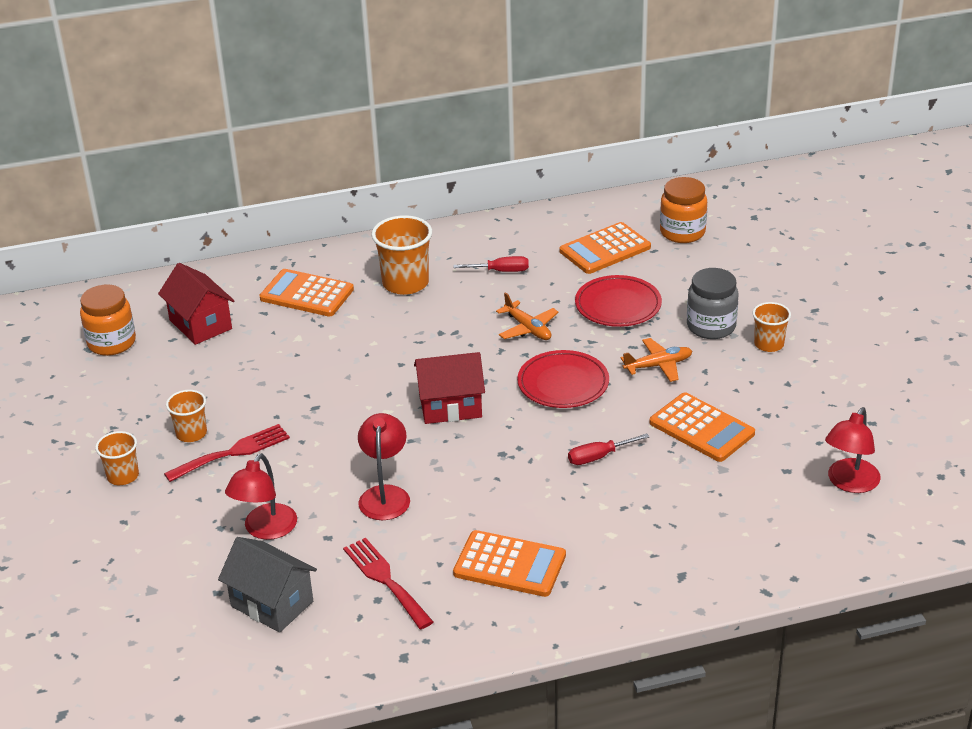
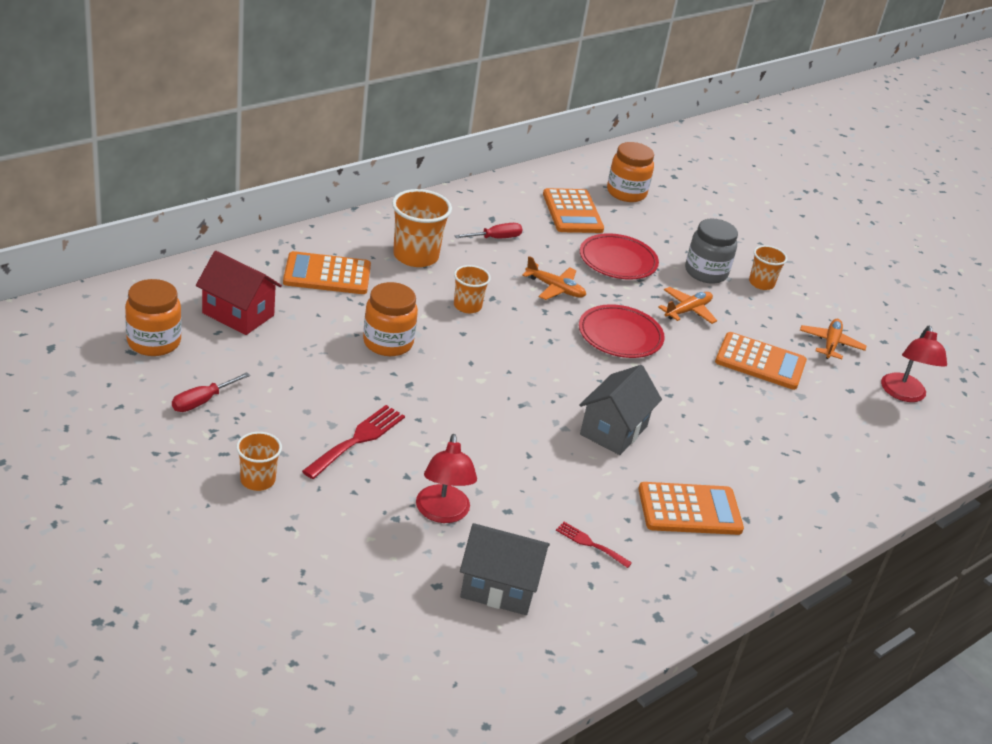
camera: 30 degrees left, 0 degrees up
orange cup [166,390,207,442] -> orange cup moved to [454,265,491,313]
red fork [343,538,433,629] -> red fork [556,522,632,568], size x0.58
red lamp [358,413,410,520] -> none
red house [414,352,485,424] -> none
orange calculator [560,222,651,274] -> orange calculator turned 45 degrees counterclockwise [543,188,604,233]
red screwdriver [568,434,650,465] -> red screwdriver moved to [172,372,250,412]
none -> orange jar [363,282,418,356]
none -> grey house [579,365,662,455]
none -> orange plane [800,319,867,359]

